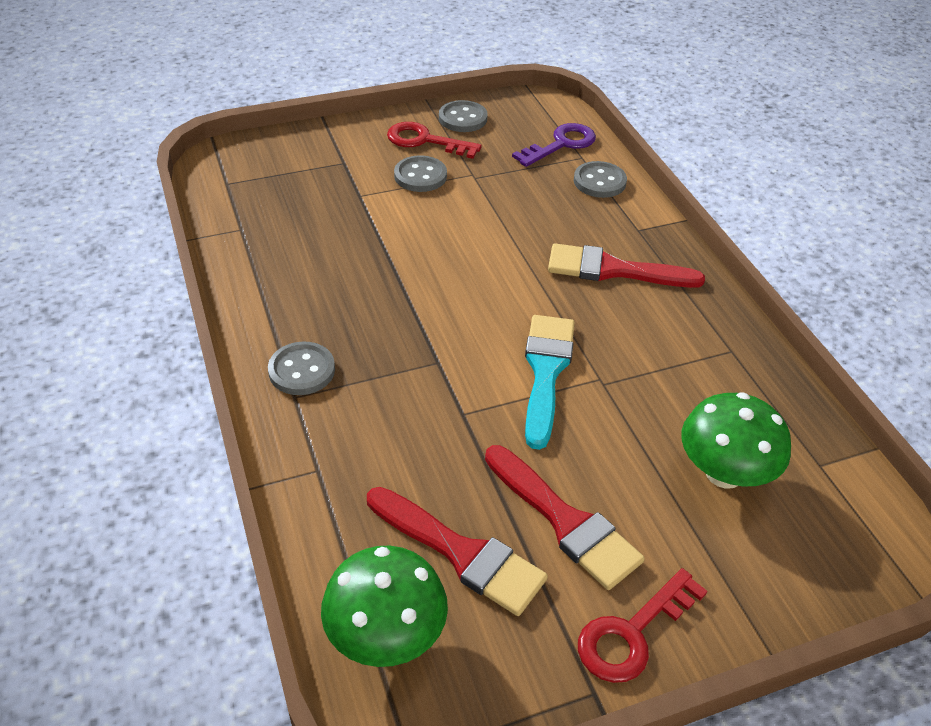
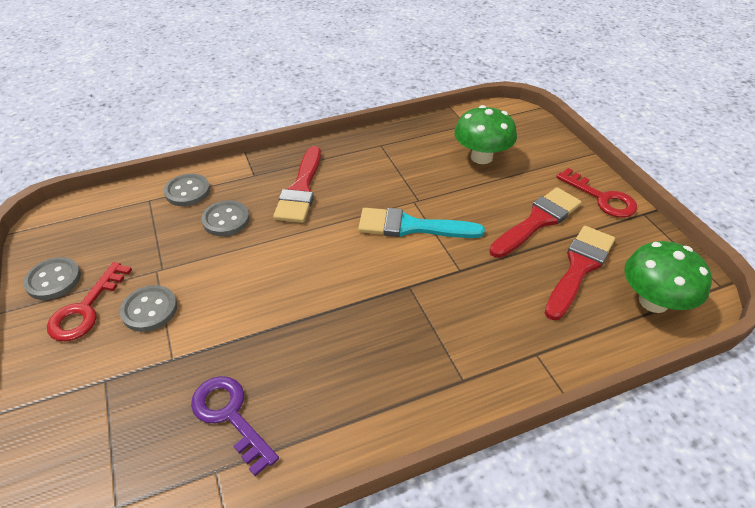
camera: 90 degrees left, 0 degrees up
grey button [268,341,335,395] -> grey button moved to [201,200,250,236]
purple key [512,123,596,167] -> purple key moved to [191,376,279,476]

